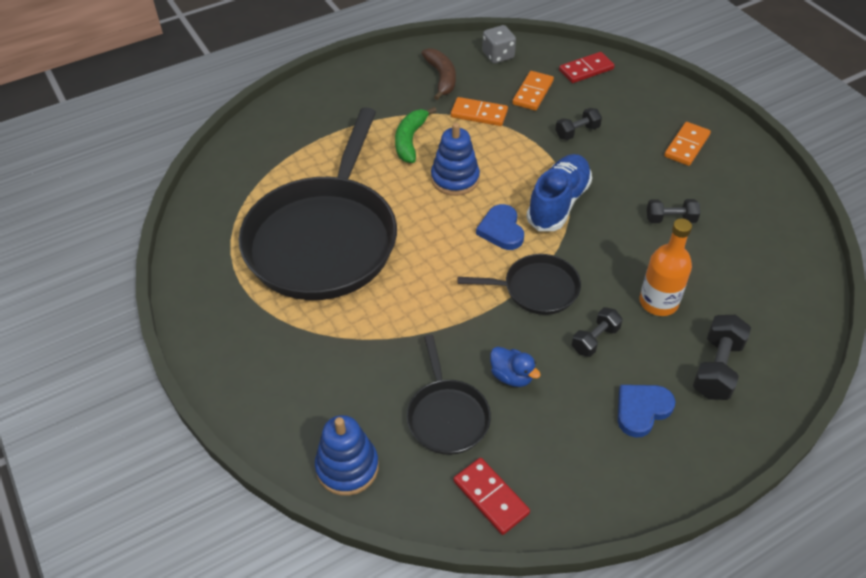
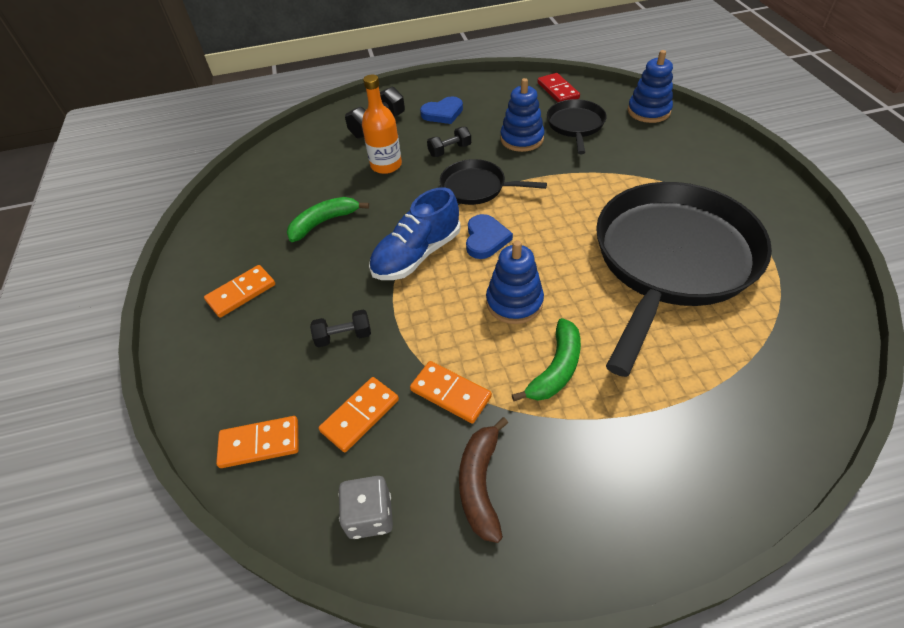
camera: 160 degrees left, 0 degrees up
blue duck [490,347,541,387] -> blue stacking toy [500,78,544,152]
red domino [559,52,615,83] -> orange domino [216,416,299,468]
black dumbbell [647,199,700,223] -> green banana [287,197,369,242]

